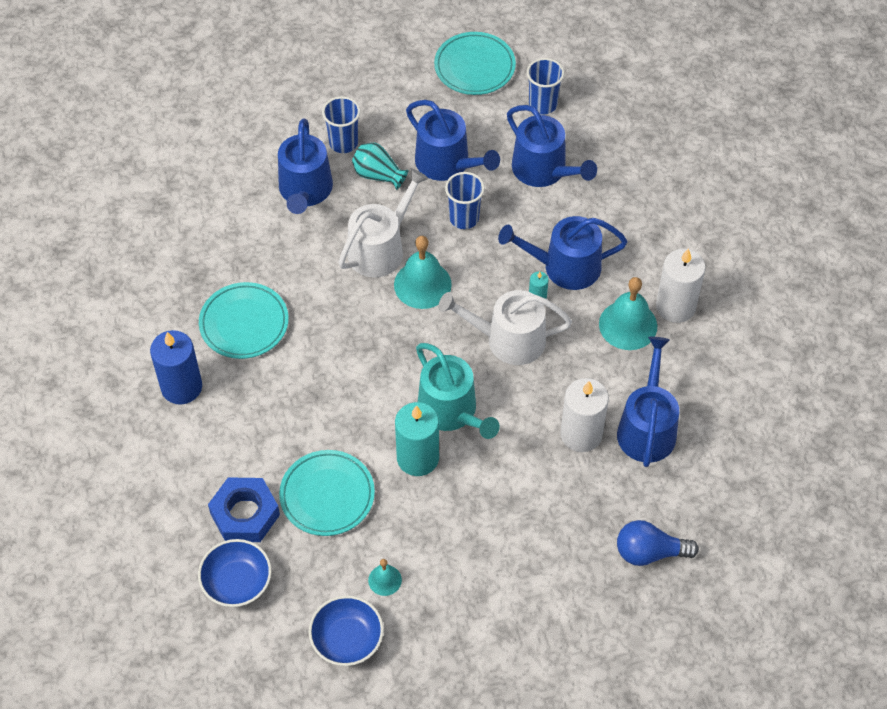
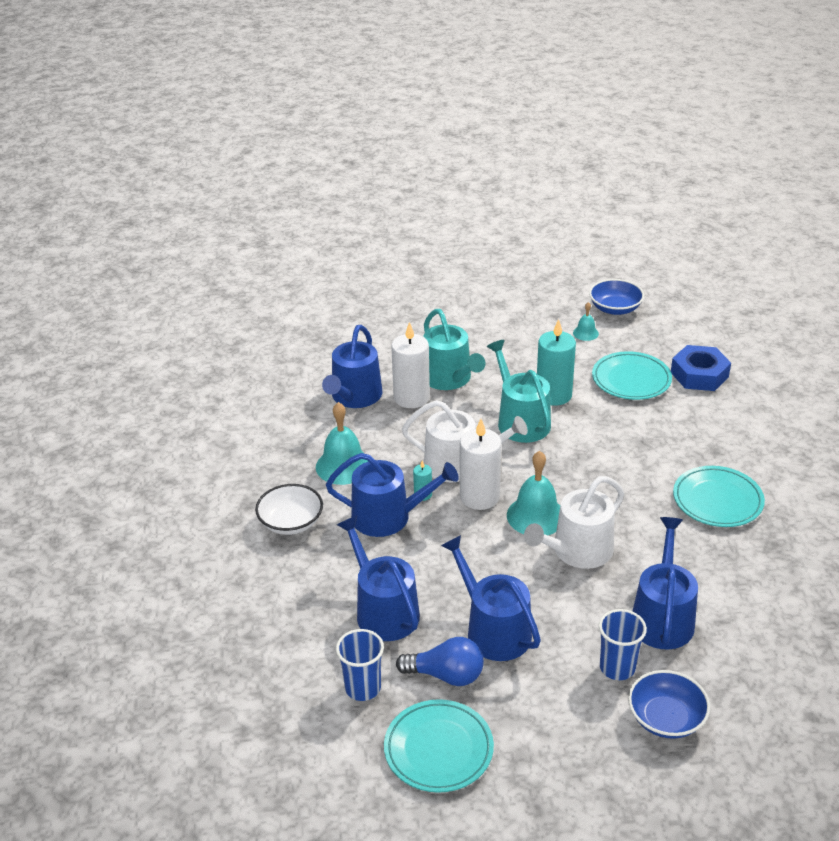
camera: 170 degrees left, 20 degrees down
blue candle [150,330,202,405] -> none
blue bowl [198,539,272,607] -> blue bowl moved to [628,670,710,739]
turquoise vase [352,143,408,190] -> none
blue cup [445,172,485,229] -> none
blue light bulb [617,520,699,566] -> blue light bulb moved to [396,637,484,686]
white candle [656,248,706,323] -> white candle moved to [460,419,501,510]
none -> white bowl [255,484,323,535]
none -> turquoise watering can [423,309,485,390]

